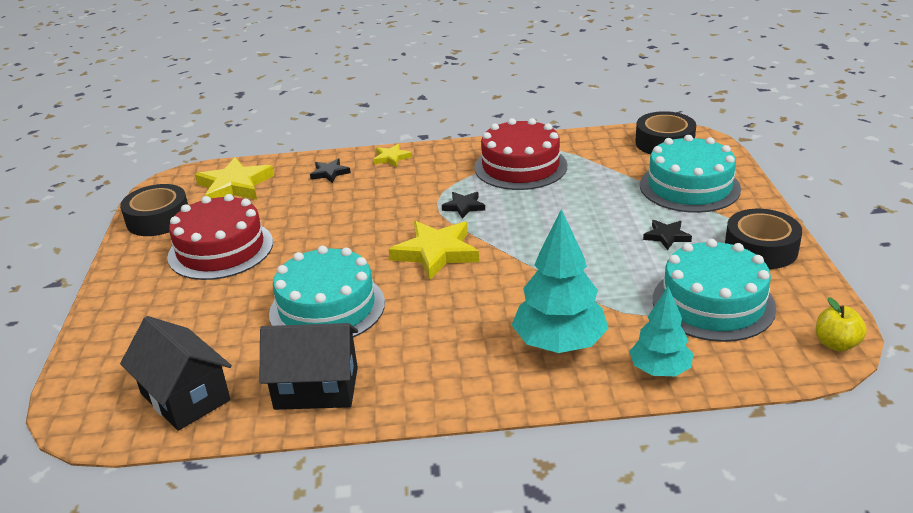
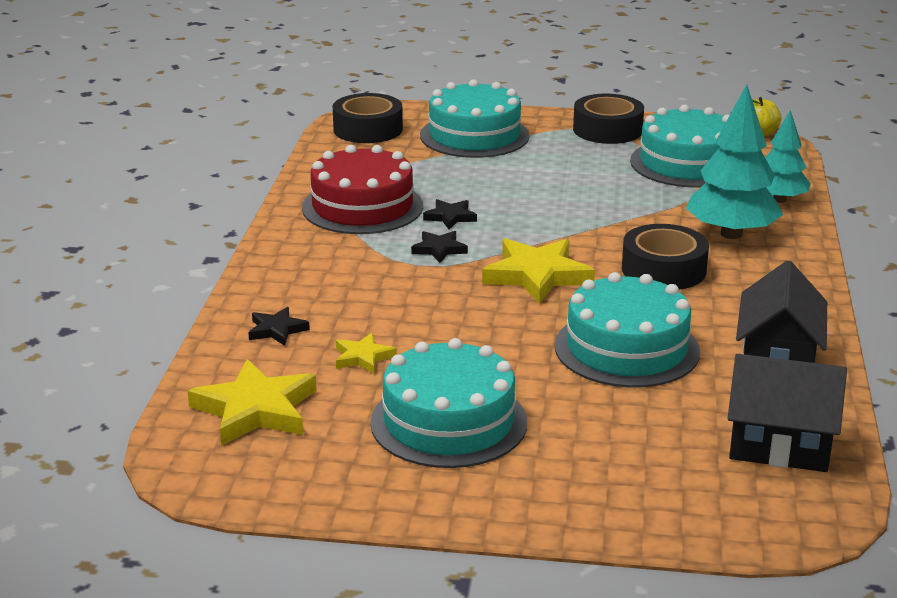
camera: 80 degrees left, 5 degrees down
black tape [120,184,188,236] -> black tape moved to [622,224,709,290]
black house [120,316,232,431] -> black house turned 45 degrees clockwise [727,354,847,472]
red cake [167,194,273,280] -> turquoise cake [370,338,527,468]
yellow star [373,144,412,167] -> yellow star moved to [336,333,397,374]
black star [643,220,692,250] -> black star moved to [423,199,477,229]

